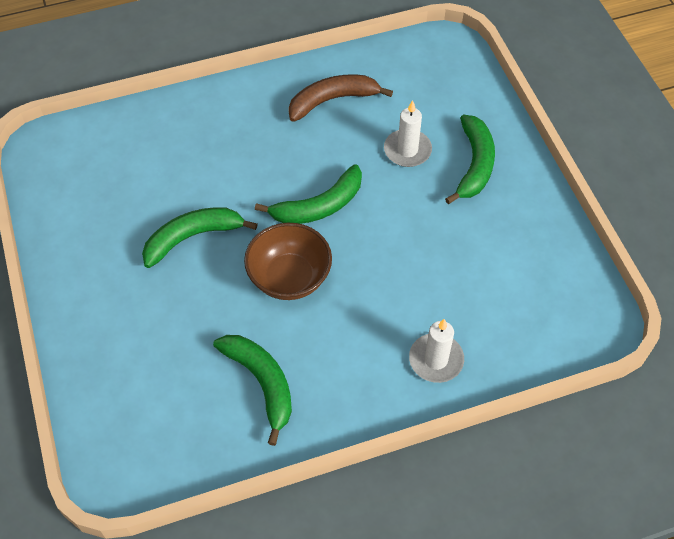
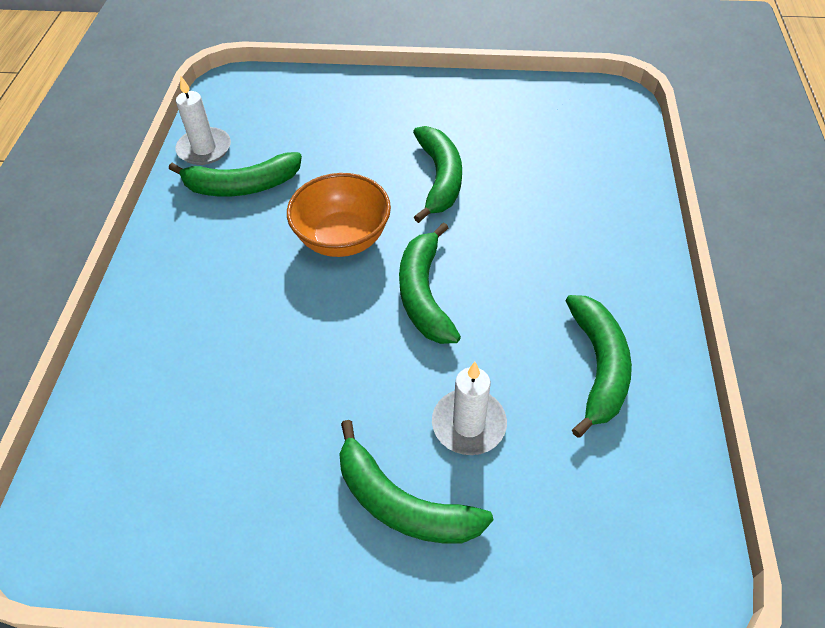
camera: 115 degrees right, 5 degrees down
brown bowl [244,223,332,300] -> orange bowl [287,173,391,257]
brown banana [288,74,393,122] -> green banana [565,295,632,438]
white candle [409,319,464,383] -> white candle moved to [175,76,231,165]

